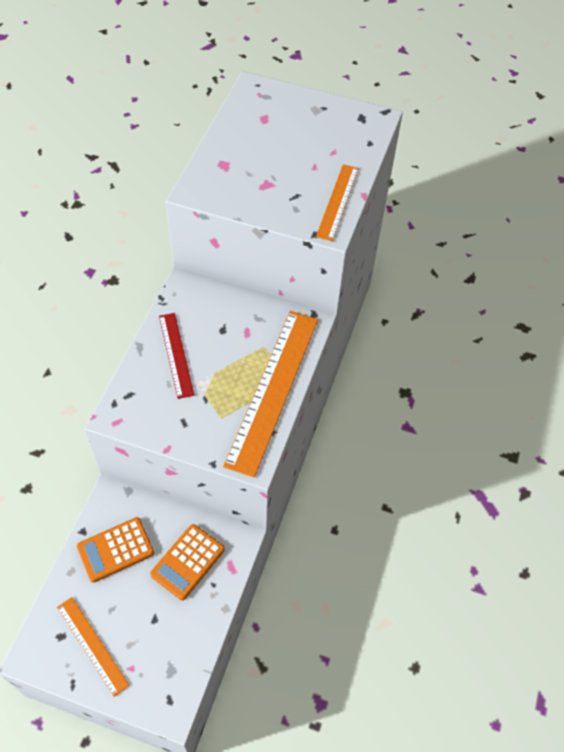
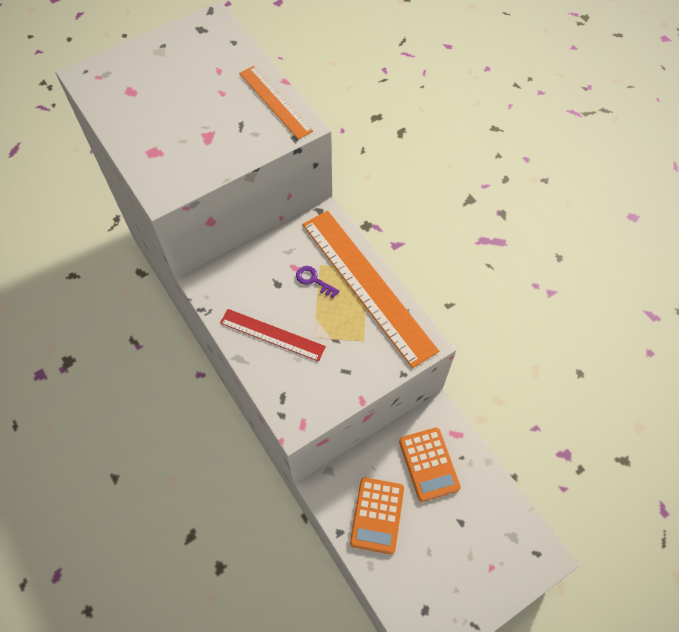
camera: 50 degrees left, 5 degrees up
orange ruler [57,597,129,697] -> none
none -> purple key [296,266,340,298]

